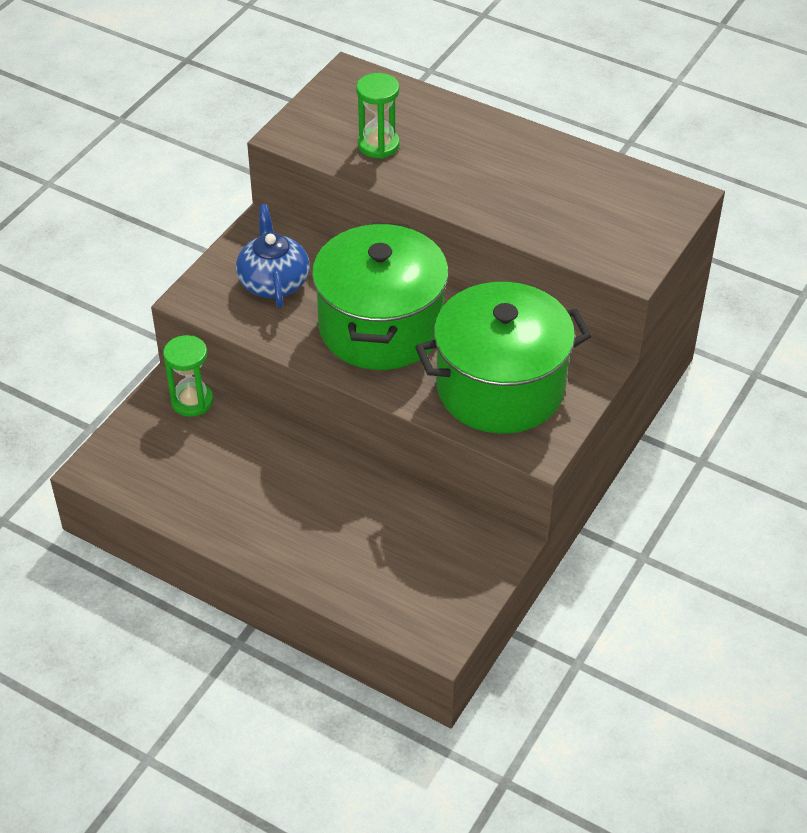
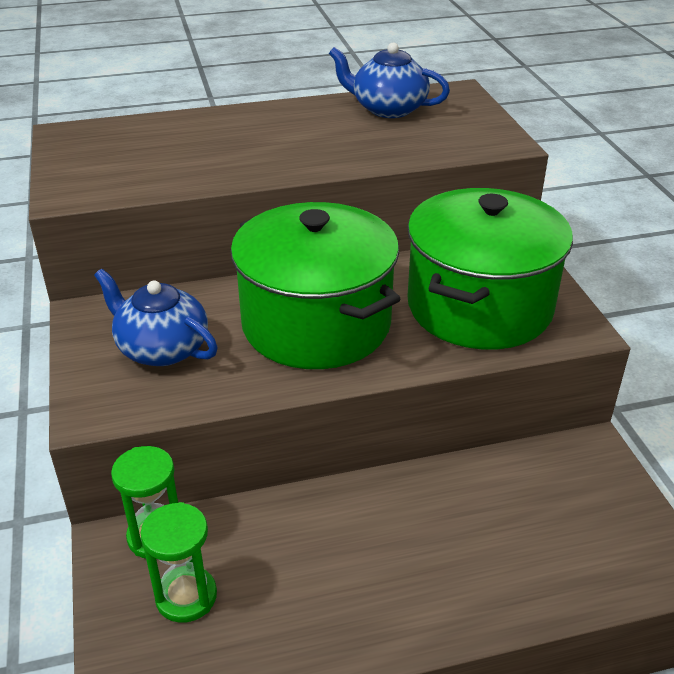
camera: 45 degrees left, 10 degrees down
green hourglass [356,73,400,159] -> green hourglass moved to [140,502,217,623]
none -> blue teapot [329,43,450,118]

